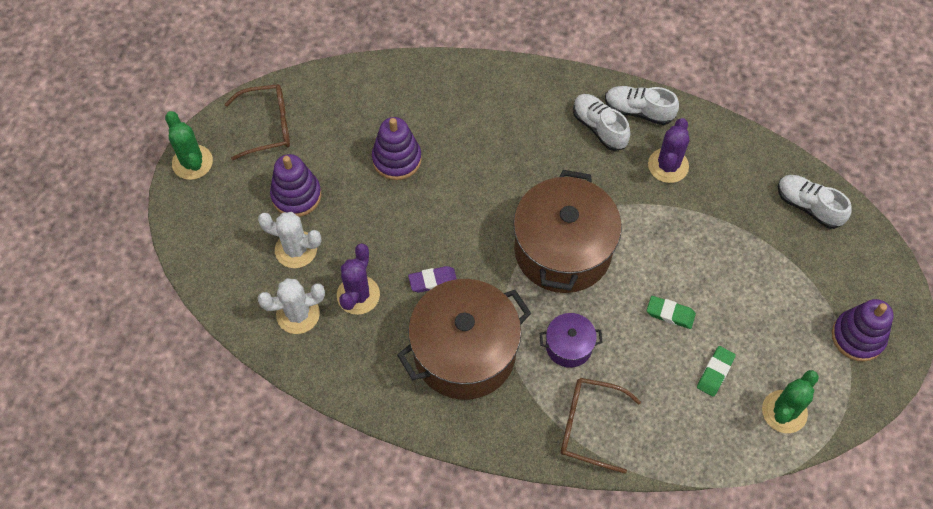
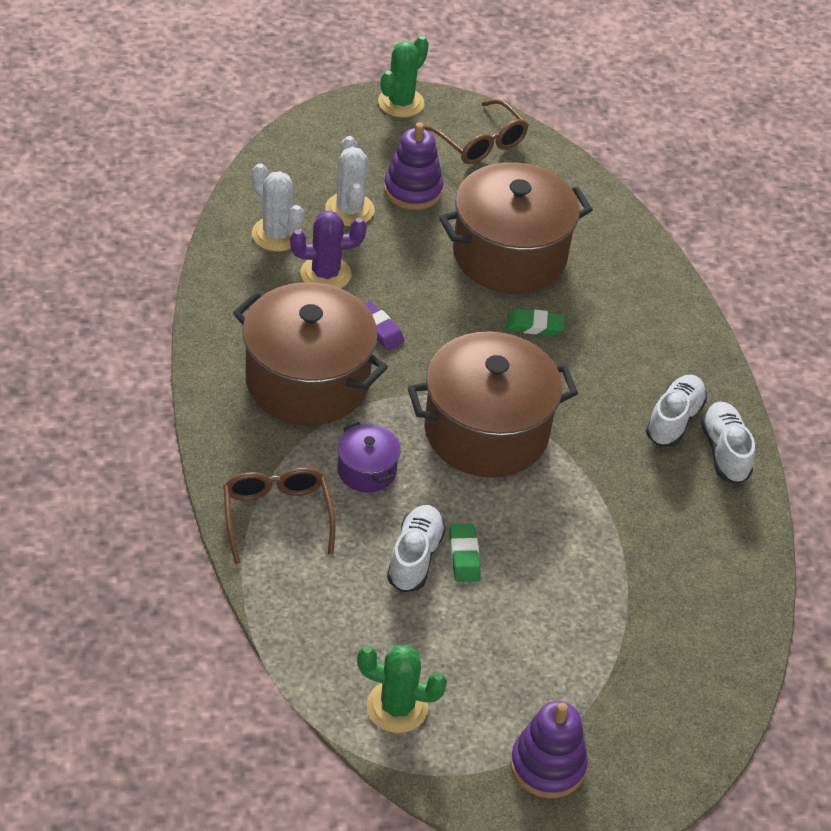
camera: 60 degrees right, 15 degrees down
purple stacking toy [372,117,422,180] -> brown pot [439,162,593,293]
purple cactus [648,118,689,183] -> none
green eraser [697,346,736,397] -> green eraser moved to [506,309,564,336]
white shoe [778,175,852,229] -> white shoe moved to [387,505,446,592]

